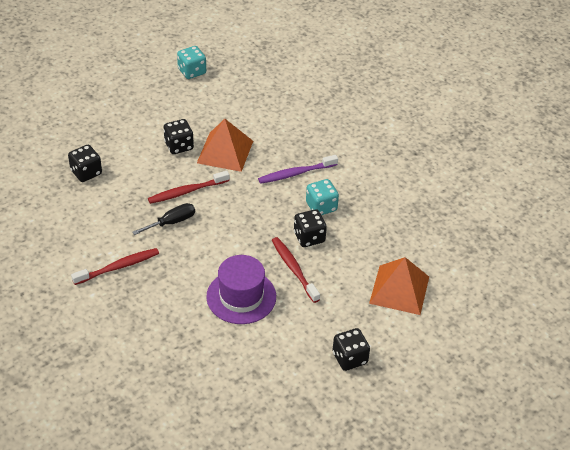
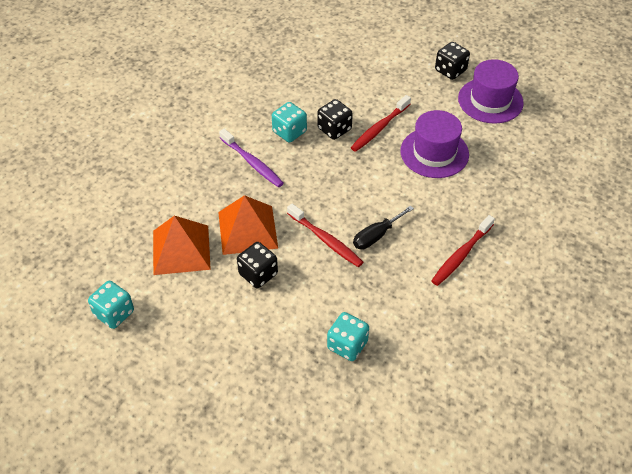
camera: 110 degrees left, 5 degrees up
black dice [68,145,102,182] -> turquoise dice [327,312,369,361]
red toothbrush [71,248,159,285] -> red toothbrush turned 90 degrees counterclockwise [431,215,495,286]
black screwdriver [132,203,195,235] -> black screwdriver turned 75 degrees counterclockwise [353,206,414,249]
orange pyramid [369,257,429,315] -> orange pyramid moved to [153,216,211,275]
none -> purple hat [458,59,524,124]

